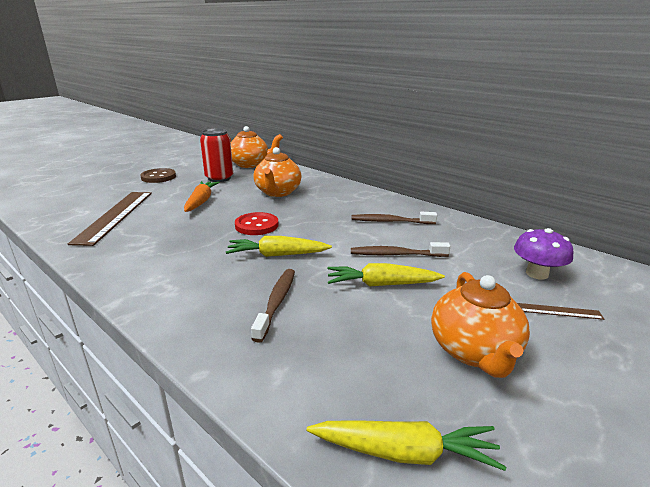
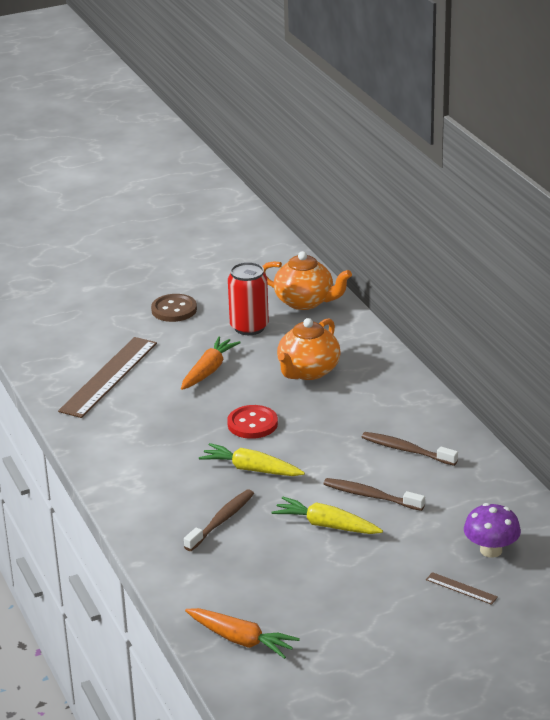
camera: 25 degrees right, 5 degrees up
yellow carrot [307,420,506,471] -> orange carrot [185,608,300,659]
orange teapot [431,272,530,378] -> none

